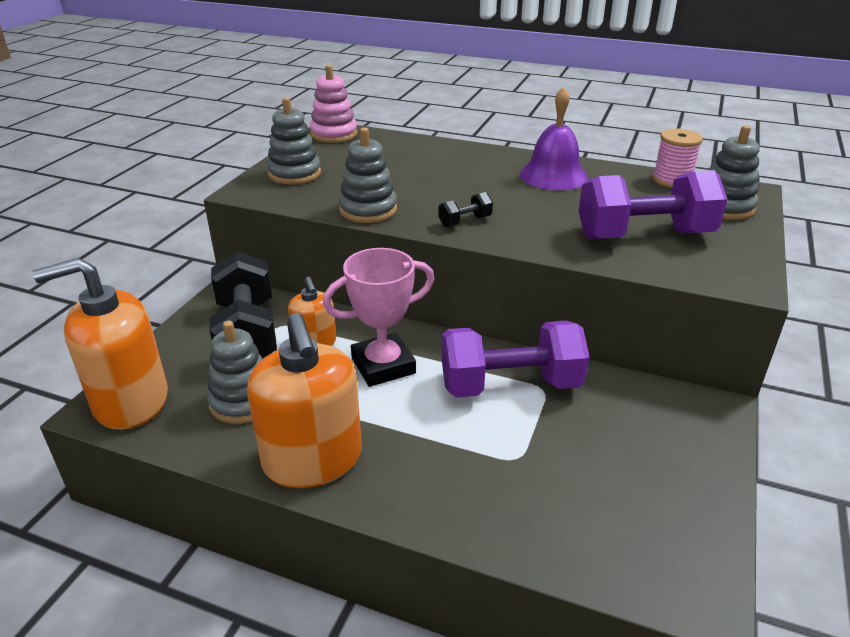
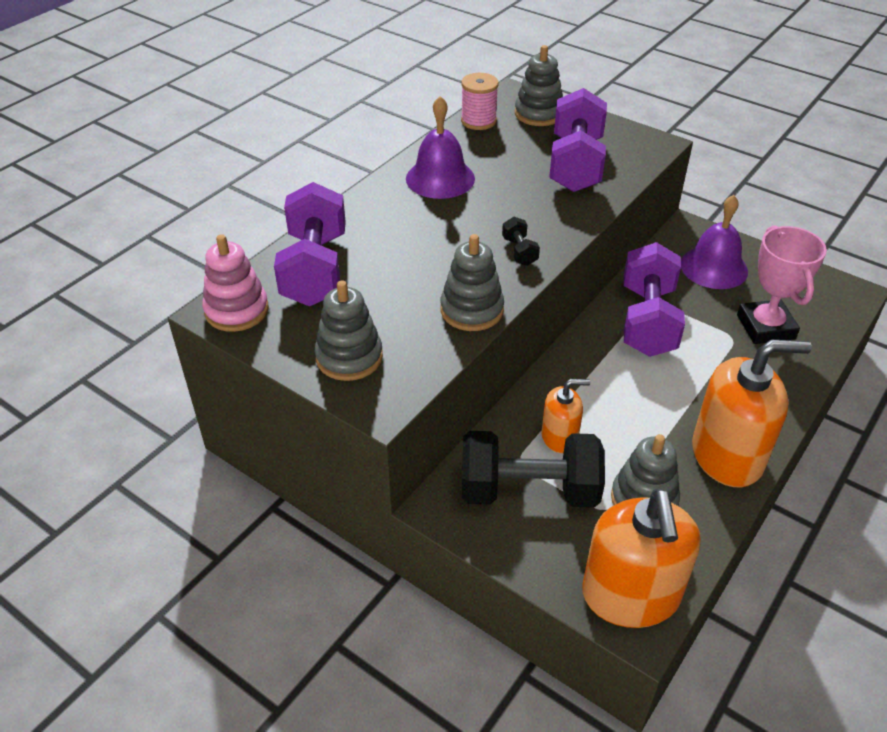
camera: 75 degrees left, 10 degrees up
pink trophy [323,248,434,387] -> pink trophy moved to [737,225,827,344]
none -> purple dumbbell [274,182,346,306]
none -> purple bell [681,195,748,289]

